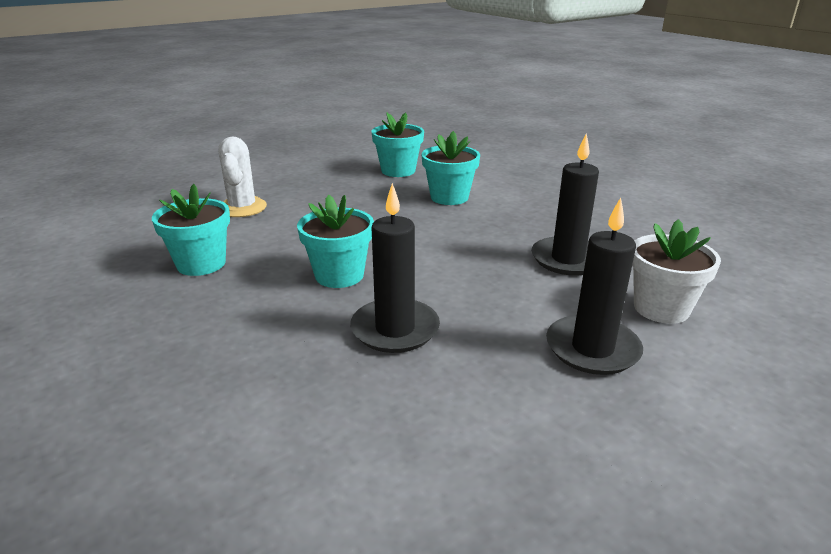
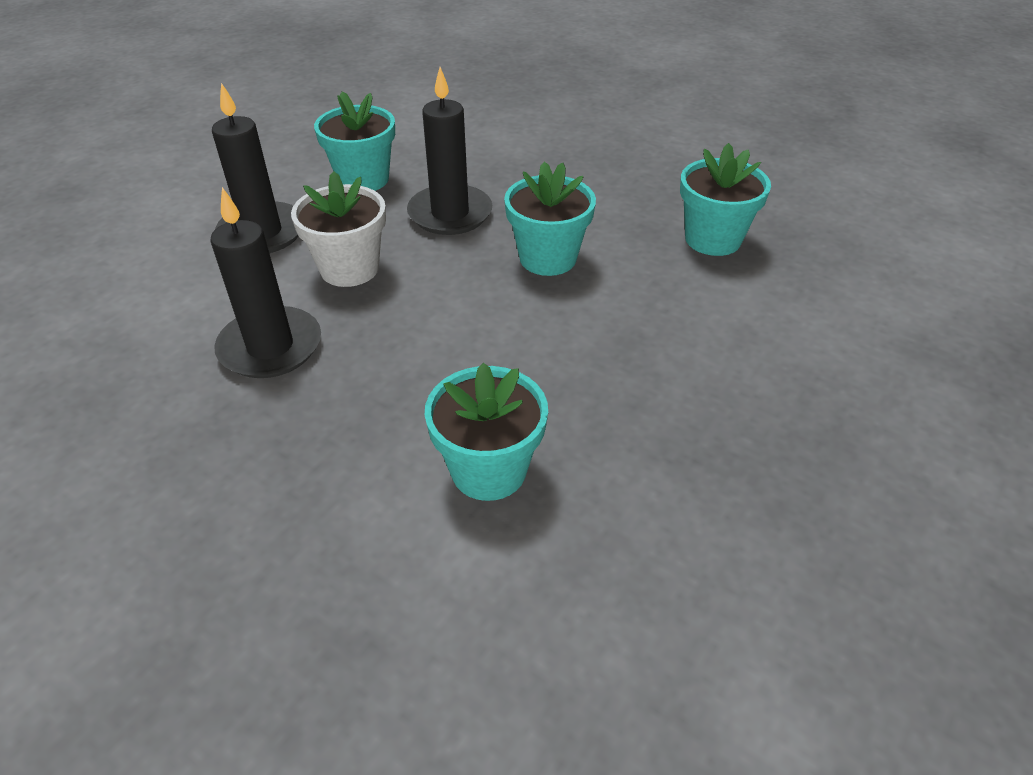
camera: 160 degrees right, 15 degrees up
white cactus [218,137,267,217] -> none
turquoise flower pot [372,112,424,177] -> turquoise flower pot moved to [314,91,395,191]
white flower pot [632,219,721,324] -> white flower pot moved to [291,171,386,287]

